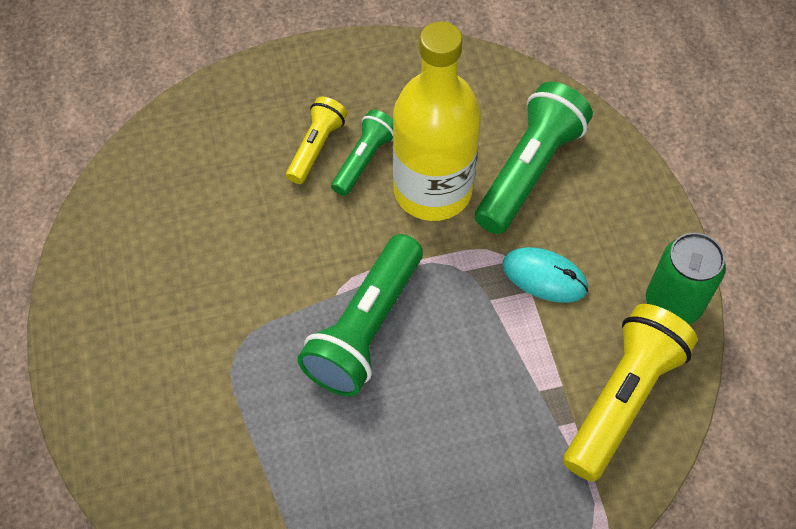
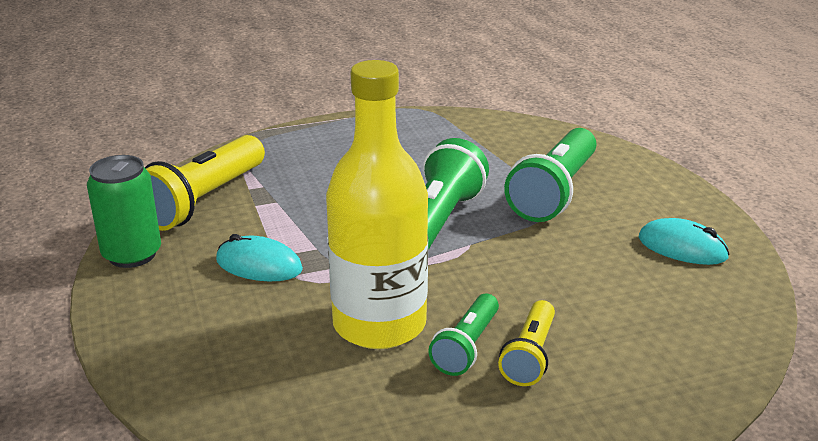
camera: 175 degrees right, 30 degrees down
green flashlight [475,82,593,234] -> green flashlight moved to [504,128,596,222]
none -> turquoise mouse [639,218,730,265]

